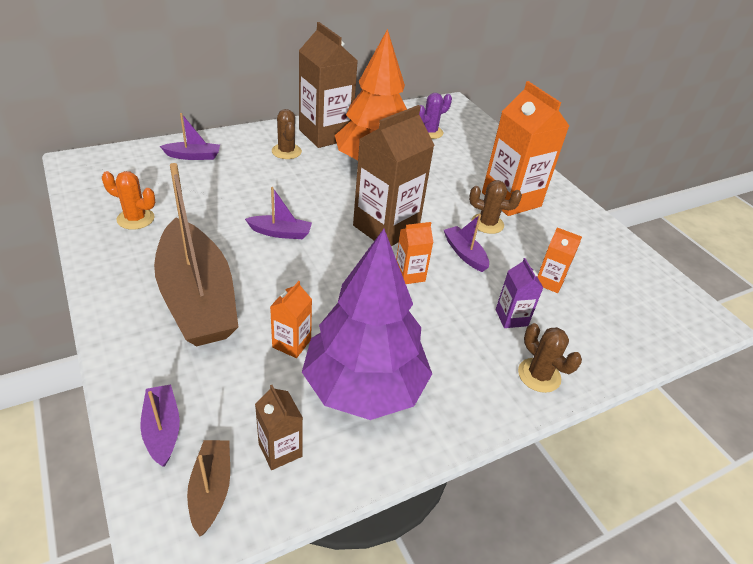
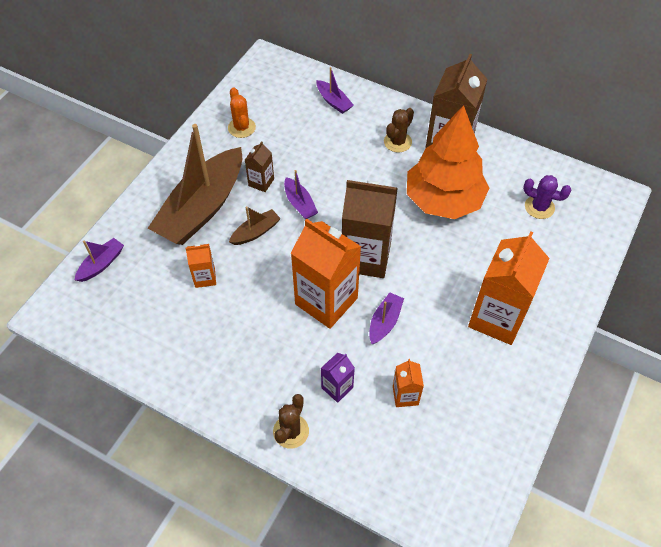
camera: 60 degrees right, 15 degrees up
brown boat [187,440,230,536] -> brown boat moved to [229,206,281,245]
brown carton [255,385,303,470] -> brown carton moved to [245,141,274,192]
purple tree [302,229,432,420] -> none
orange carton [396,222,433,284] -> orange carton [291,219,361,329], size x2.11
brown cactus [469,180,522,234] -> none

